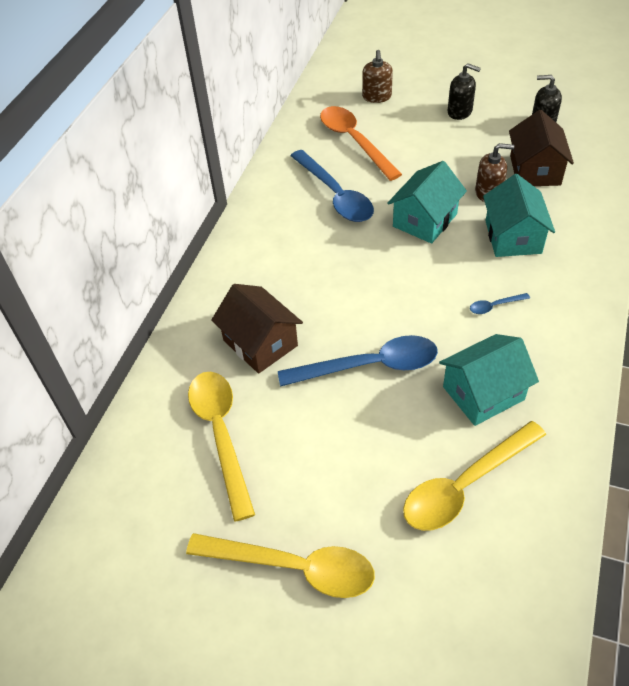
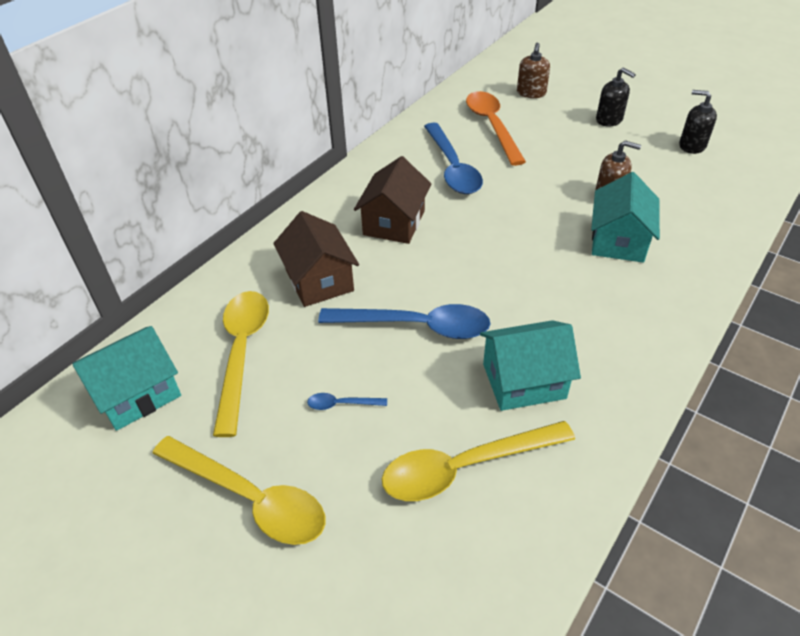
camera: 15 degrees right, 5 degrees down
turquoise house [387,161,467,244] -> turquoise house moved to [72,326,181,431]
blue spoon [470,293,530,314] -> blue spoon moved to [307,393,387,410]
brown house [509,110,574,186] -> brown house moved to [354,156,431,244]

